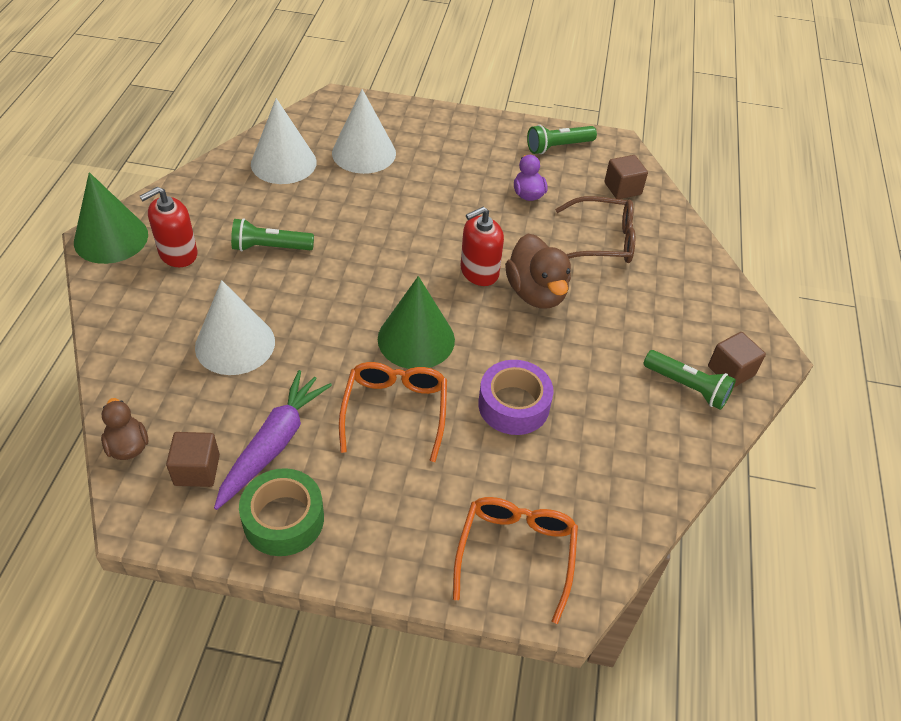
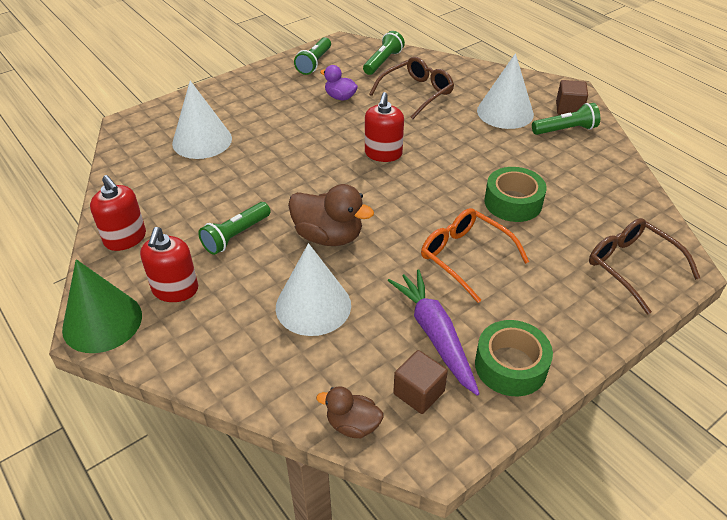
camera: 45 degrees left, 5 degrees down
white cone [251,98,317,184] -> white cone moved to [477,53,534,129]
green cone [378,276,455,369] -> none
orange glasses [453,497,578,624] -> brown glasses [589,218,700,314]
purple tape [478,360,554,435] -> green tape [484,167,547,222]
brown duck [505,234,571,308] -> brown duck moved to [288,184,374,246]
brown cube [604,155,648,199] -> green flashlight [363,31,405,75]
none -> red soap dispenser [90,175,146,251]

